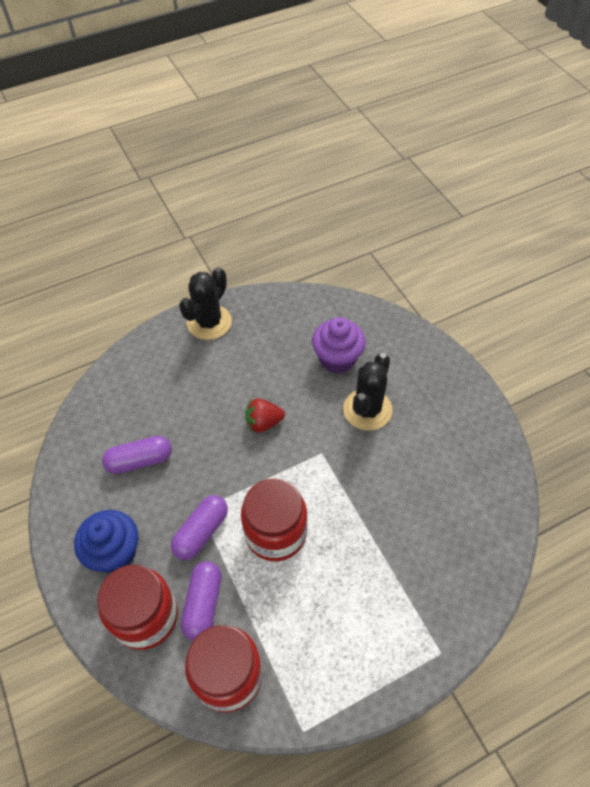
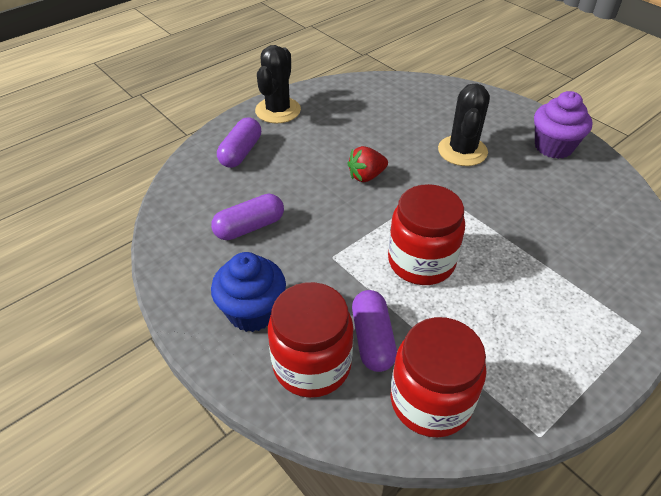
camera: 15 degrees left, 10 degrees down
purple capsule [171,495,228,560] -> purple capsule moved to [217,117,261,168]
purple cupcake [312,317,366,374] -> purple cupcake moved to [534,91,593,159]

